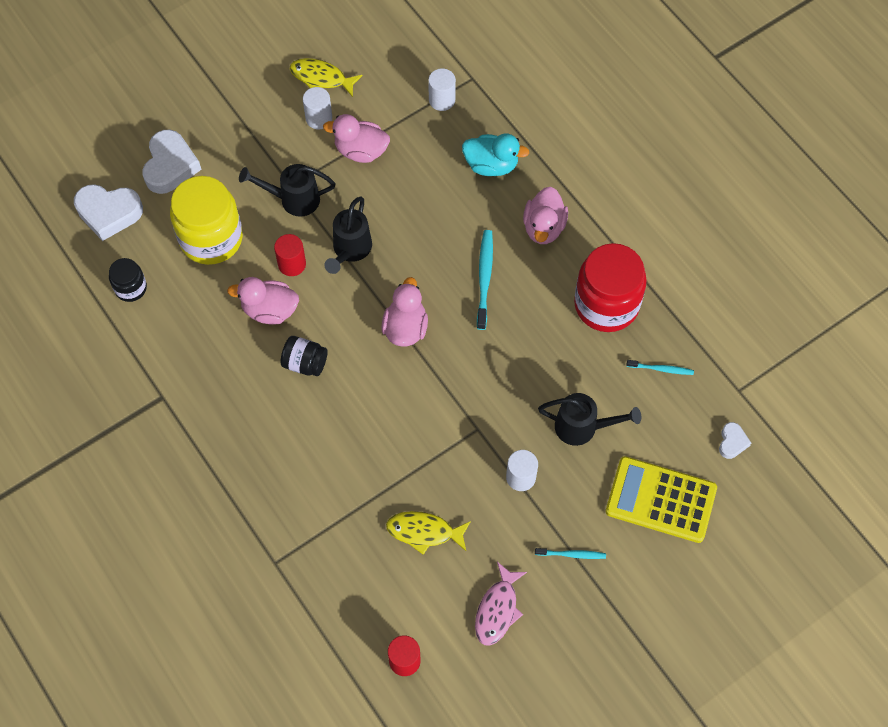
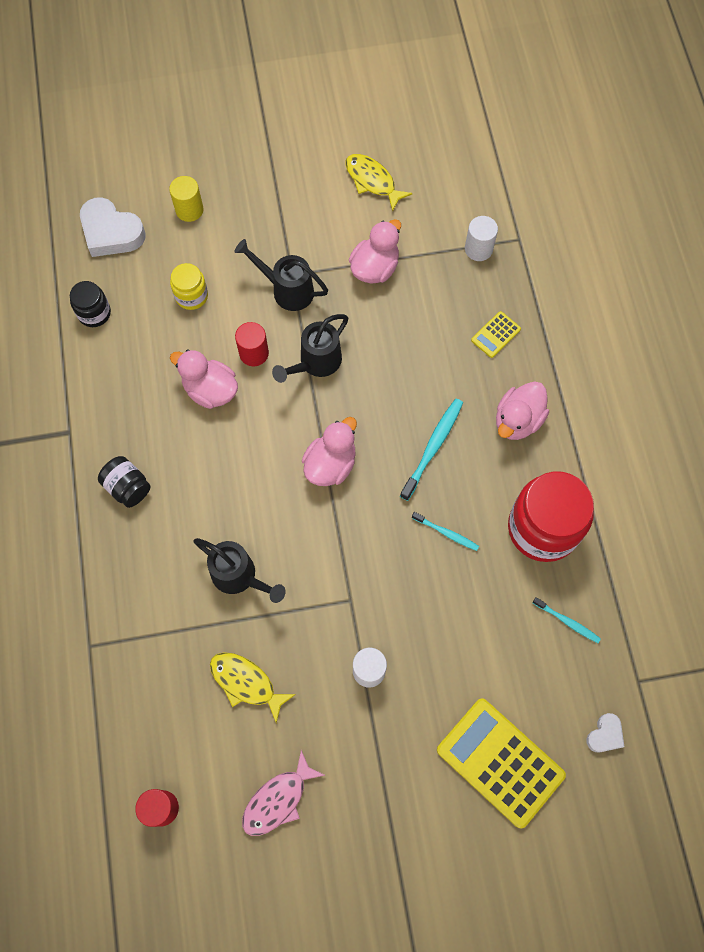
camera: 25 degrees right, 5 degrees up
white heart [142,130,201,194] -> yellow cylinder [169,176,204,222]
yellow jar [170,176,243,265] -> yellow jar [170,263,208,310], size x0.50
black jar [280,336,328,376] -> black jar moved to [98,456,150,508]
white cylinder [303,87,332,129] -> none
pink duck [323,114,390,163] -> pink duck turned 90 degrees clockwise [349,219,401,283]
turquoise duck [462,133,529,176] -> yellow calculator [471,311,521,358]
turquoise toothbrush [535,548,606,559] -> turquoise toothbrush moved to [412,512,479,551]
black watering can [538,393,641,446] -> black watering can moved to [193,538,286,603]

